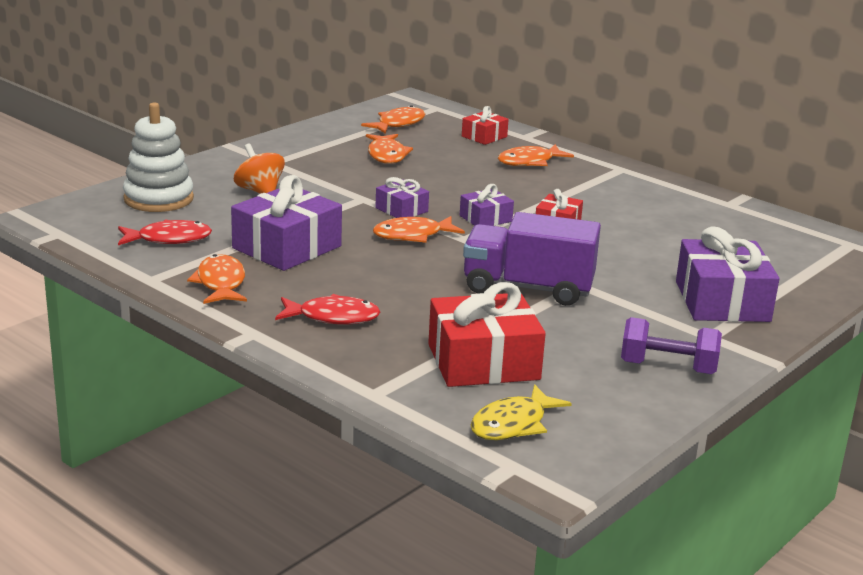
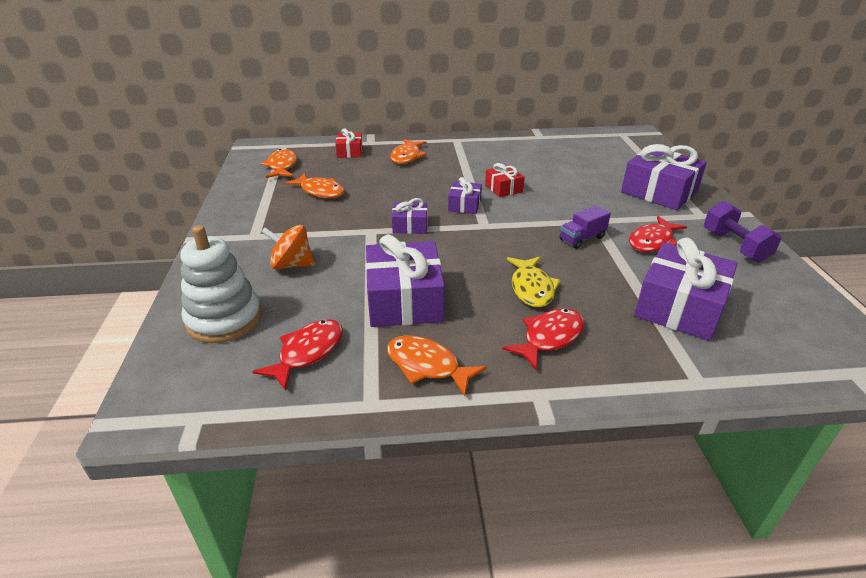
camera: 45 degrees left, 10 degrees up
orange fish [373,216,465,243] -> none
red gift [428,282,546,387] -> purple gift [634,238,737,341]
purple truck [463,212,601,306] -> purple truck [560,205,611,249], size x0.49
yellow fish [470,384,572,440] -> yellow fish moved to [507,257,561,308]
purple dumbbell [621,317,722,374] -> purple dumbbell turned 75 degrees counterclockwise [704,201,781,263]
none -> red fish [629,216,687,252]

